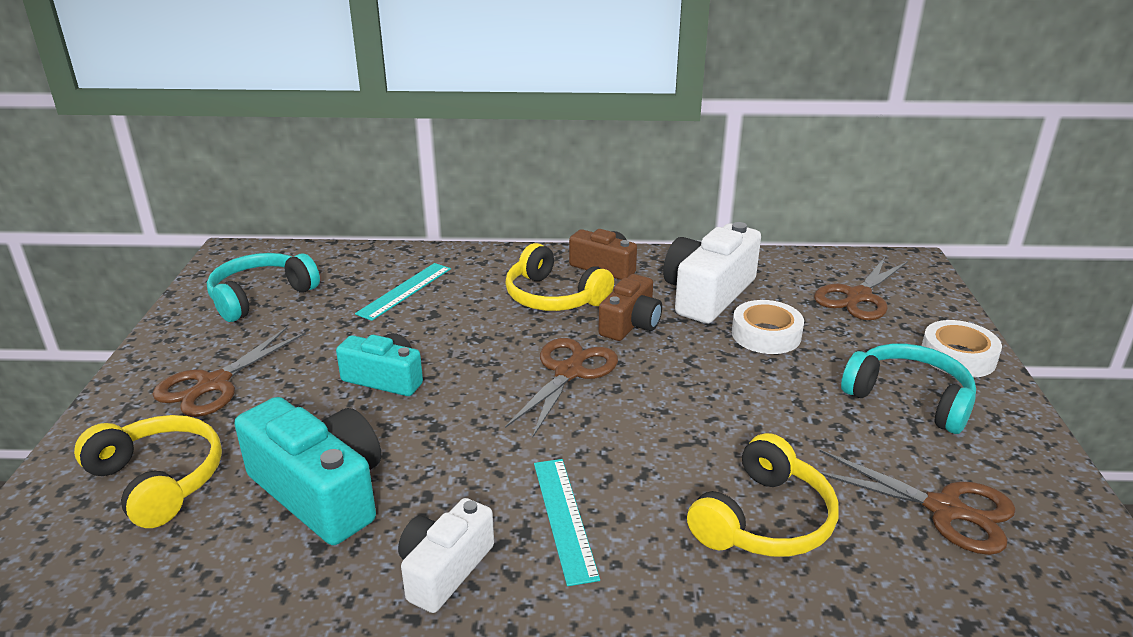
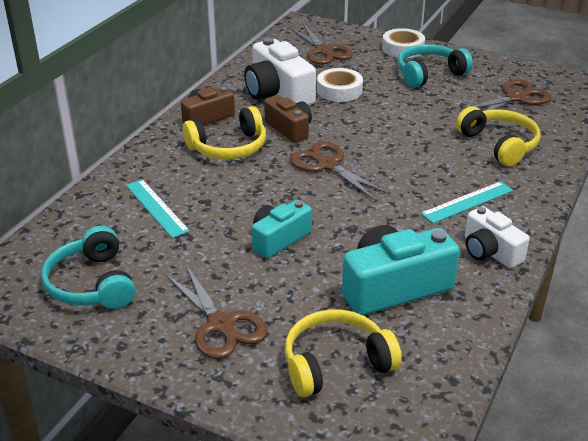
camera: 65 degrees left, 5 degrees up
turquoise ruler [534,459,600,586] -> turquoise ruler turned 45 degrees counterclockwise [421,181,513,223]

